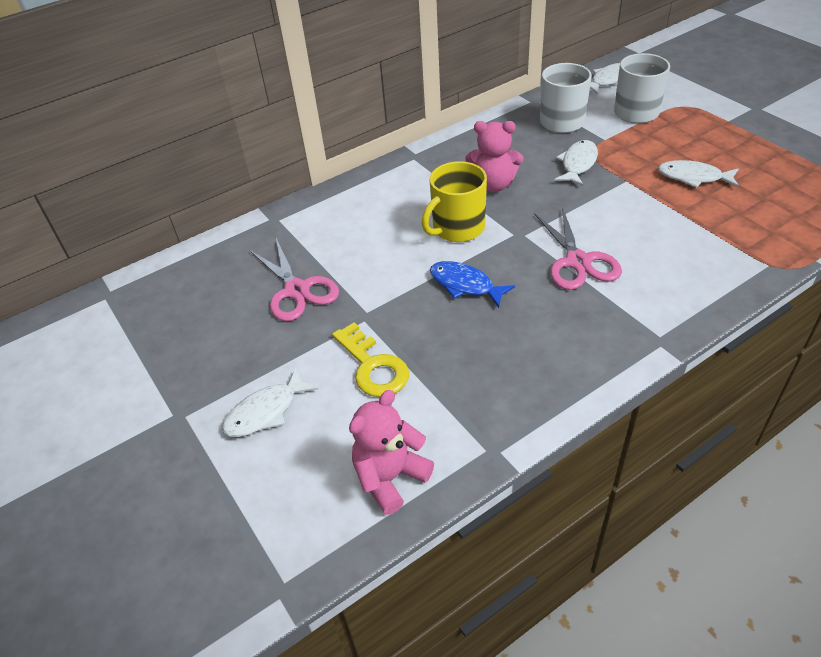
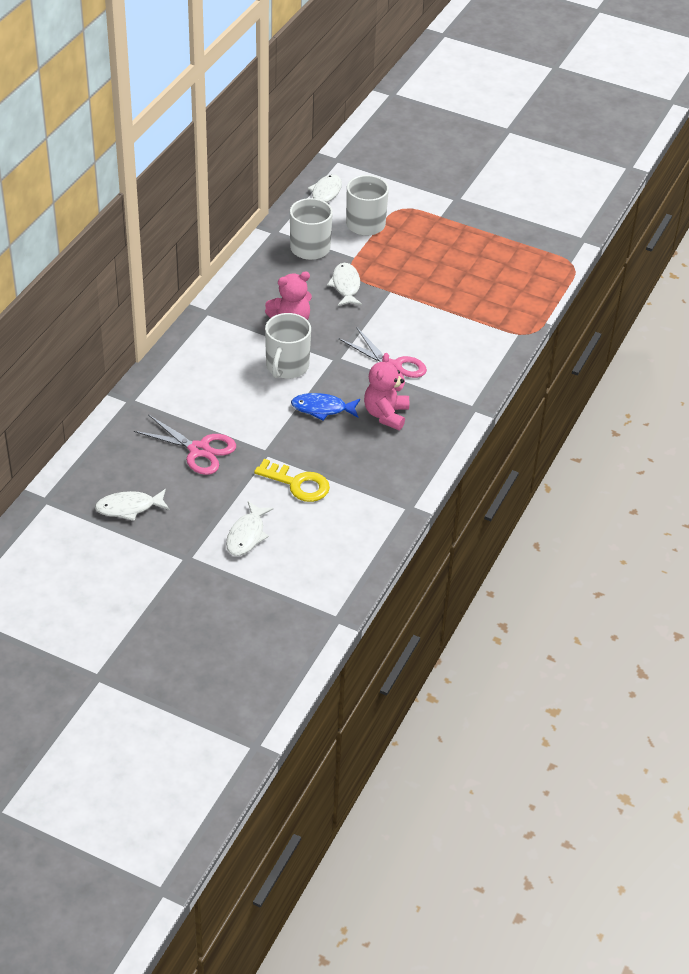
camera: 35 degrees left, 0 degrees up
pink teddy bear [349,390,434,515] -> pink teddy bear moved to [364,353,409,430]
yellow mug [422,161,487,242] -> white mug [265,313,311,379]
white fish [658,160,739,188] -> white fish moved to [95,489,170,521]

